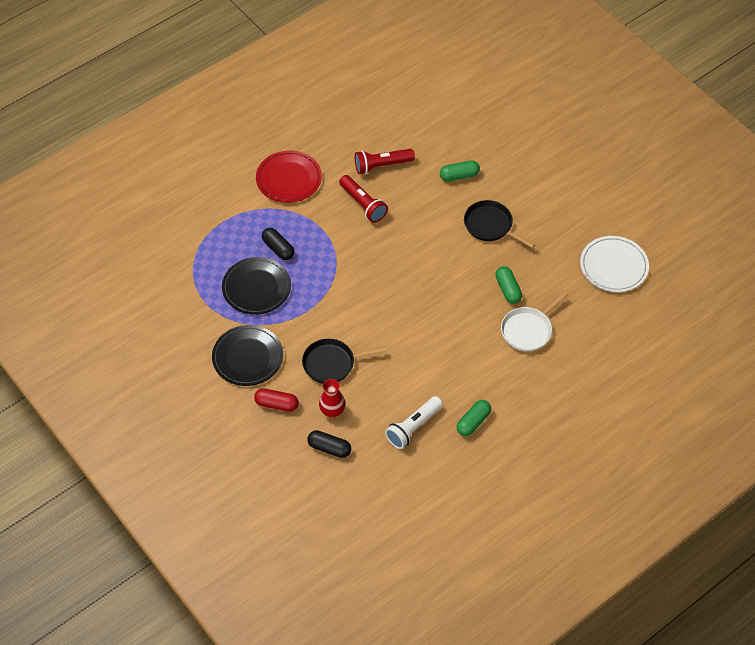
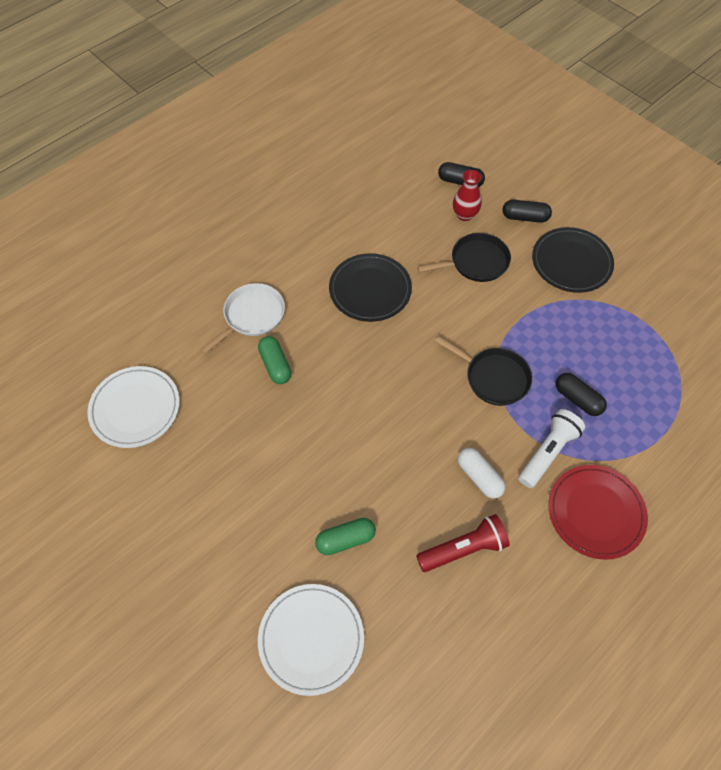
camera: 175 degrees right, 5 degrees up
black plate [222,257,291,315] -> black plate moved to [329,253,412,322]
red capsule [254,388,299,412] -> black capsule [503,200,552,223]
red flashlight [339,175,388,223] -> white capsule [458,448,506,499]
white flashlight [385,396,443,449] -> white flashlight moved to [518,409,585,488]
green capsule [457,400,491,436] -> none
black pan [464,200,535,248] -> black pan moved to [435,336,532,406]
none -> white plate [258,584,364,696]

